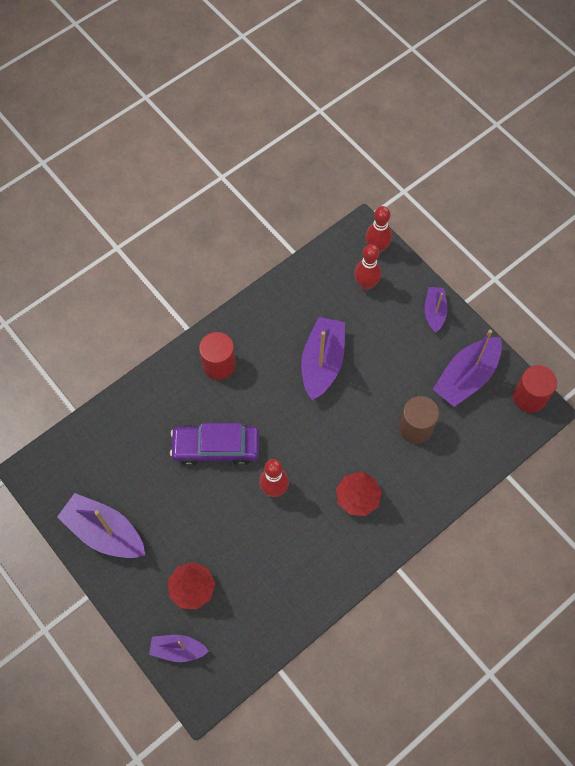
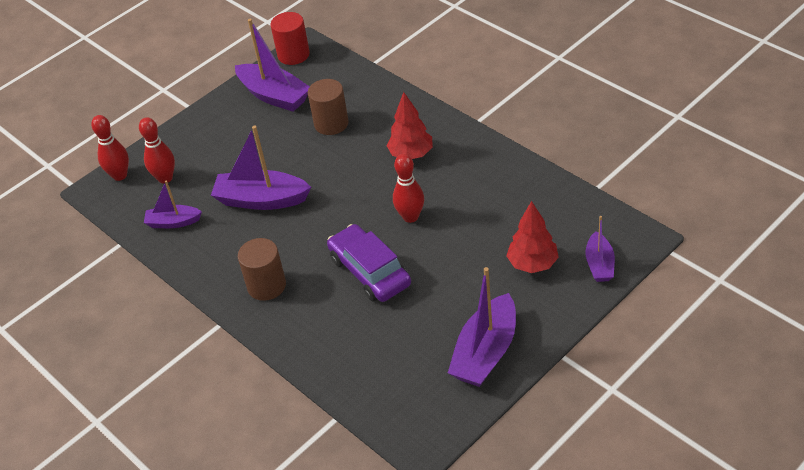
camera: 90 degrees left, 20 degrees down
purple car [170,423,259,466] -> purple car turned 150 degrees clockwise [327,224,411,302]
red cylinder [199,332,236,380] -> brown cylinder [238,238,286,301]
purple boat [424,287,448,333] -> purple boat moved to [144,180,202,228]

